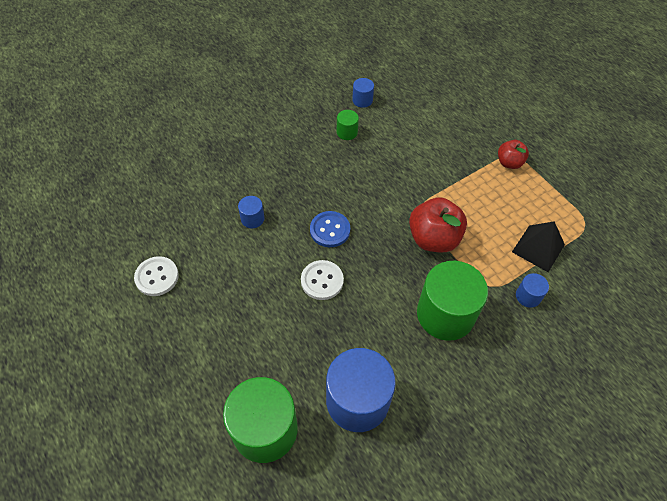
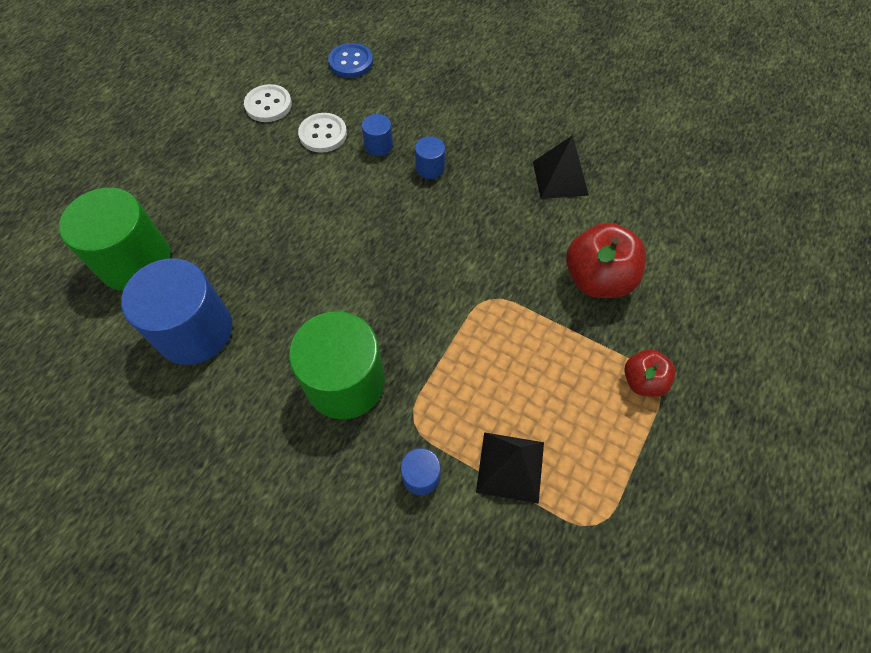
camera: 65 degrees right, 5 degrees up
white button [301,260,344,300] -> white button moved to [298,113,347,153]
blue button [310,211,350,247] -> blue button moved to [328,43,373,78]
green cylinder [336,110,359,140] -> black pyramid [533,135,589,199]
blue cylinder [352,78,374,108] -> blue cylinder moved to [415,136,445,179]
red apple [409,197,467,252] -> red apple moved to [566,223,646,298]

